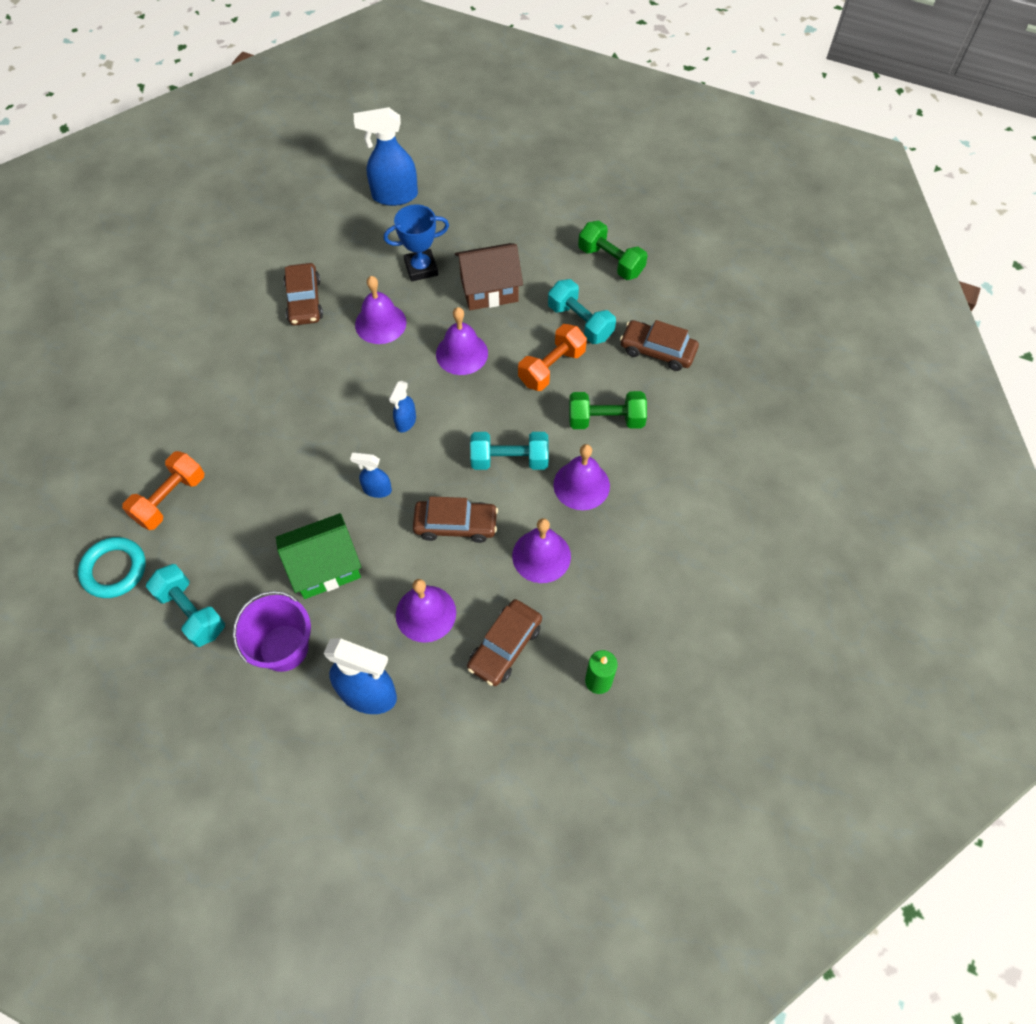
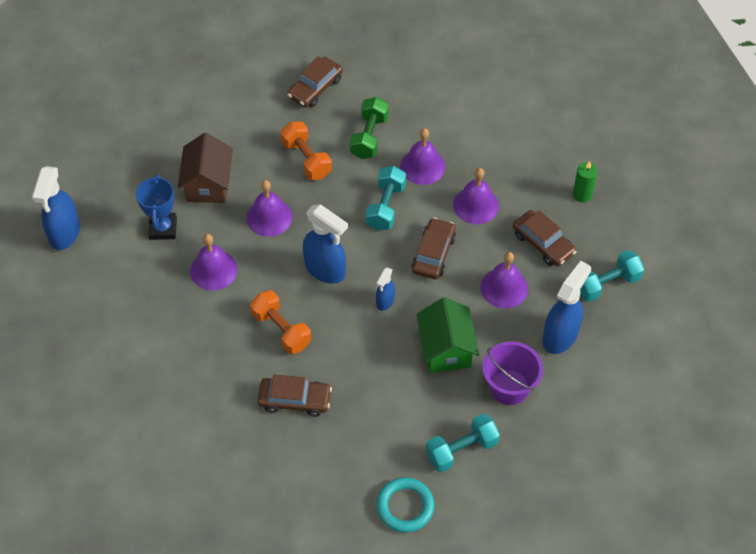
camera: 75 degrees left, 5 degrees down
orange dumbbell [122,451,204,530] -> orange dumbbell moved to [250,290,311,354]
brown car [284,263,323,325] -> brown car moved to [257,374,332,417]
blue spray bottle [389,381,416,432] -> blue spray bottle [303,204,348,284], size x1.87
turquoise dumbbell [548,279,616,344] -> turquoise dumbbell moved to [580,250,644,302]
green dumbbell [578,220,647,280] -> none

